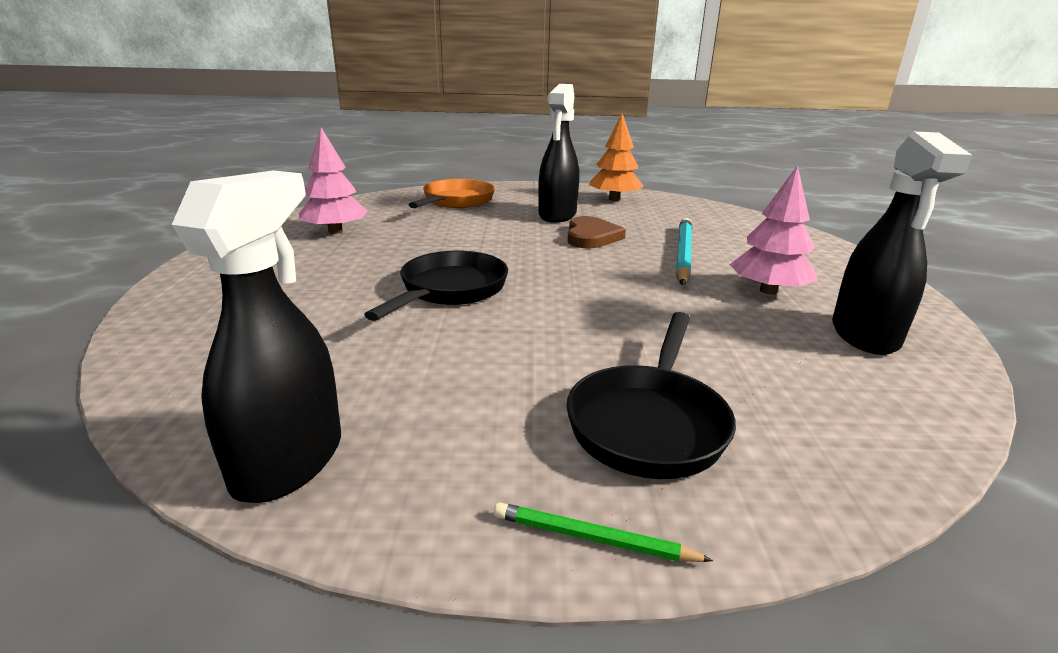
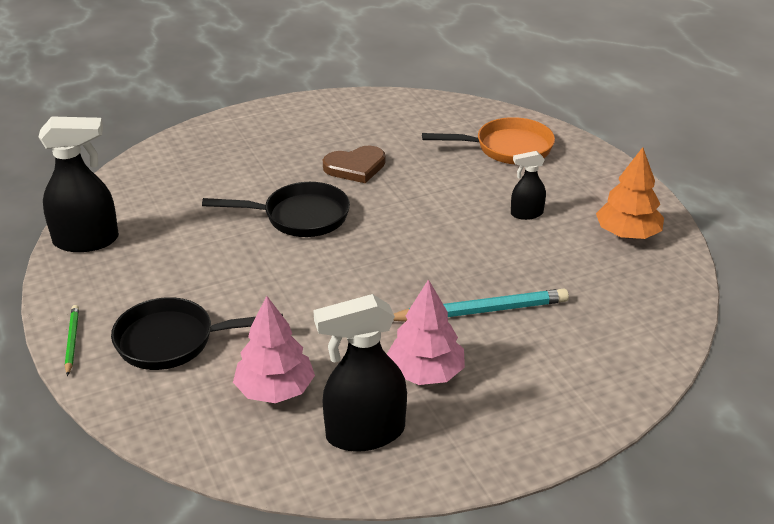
camera: 65 degrees right, 10 degrees up
pink tree [299,128,368,234] -> pink tree moved to [233,296,315,403]
black spray bottle [538,84,579,223] -> black spray bottle [511,151,546,220], size x0.54
brown heart [567,216,626,248] -> brown heart moved to [323,146,385,183]

